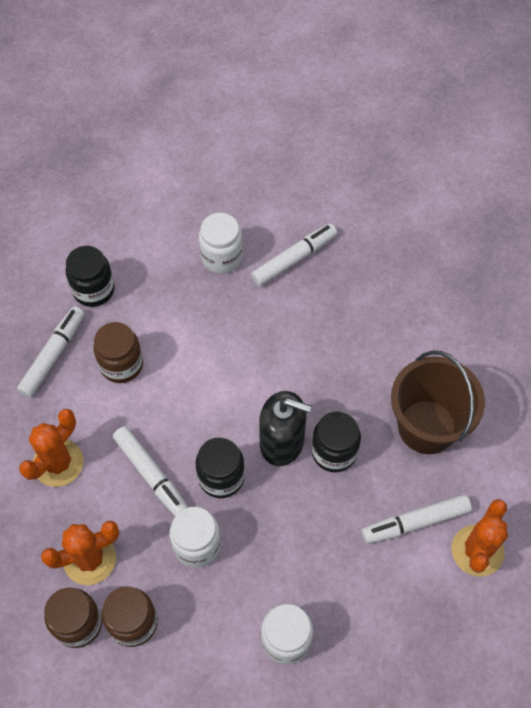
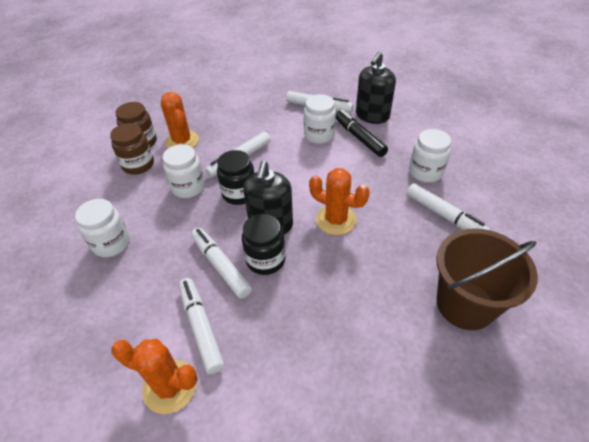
camera: 85 degrees right, 15 degrees down
orange cactus [19,409,83,487] -> orange cactus moved to [309,168,370,235]
black jar [66,246,115,307] -> black soap dispenser [356,52,396,124]
brown jar [93,322,143,383] -> white jar [304,94,336,144]
brown bucket [391,351,485,454] -> brown bucket moved to [436,228,538,330]
none -> white marker [191,228,252,299]
none -> black marker [336,110,388,157]

